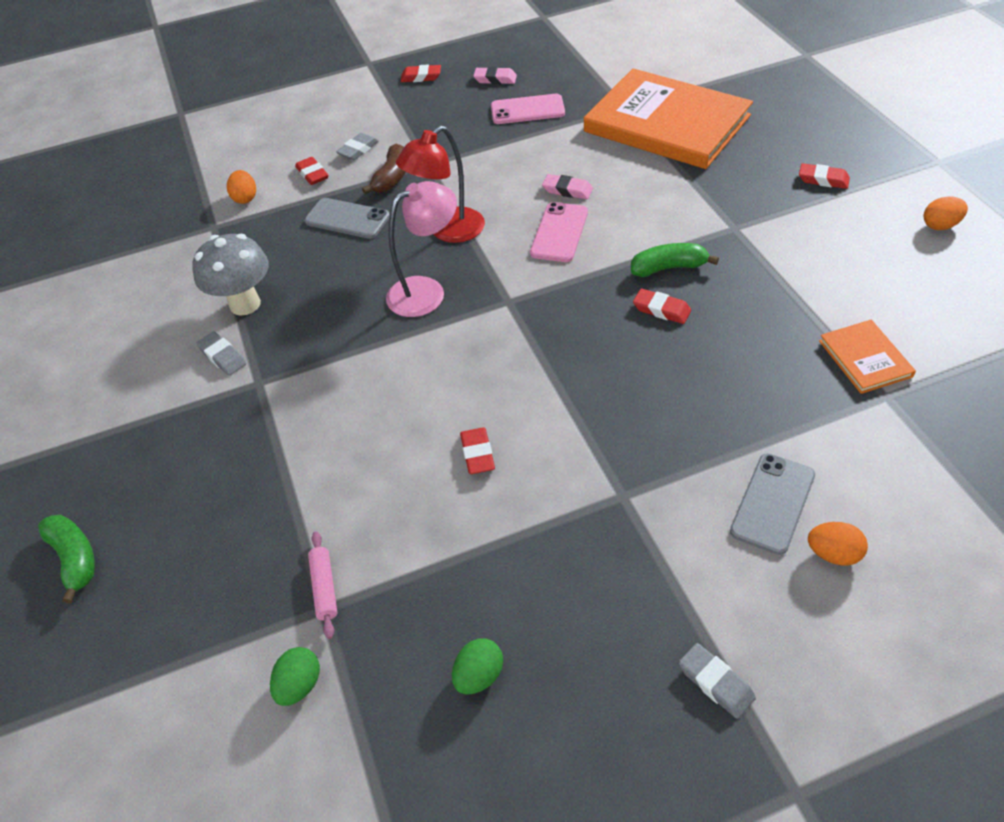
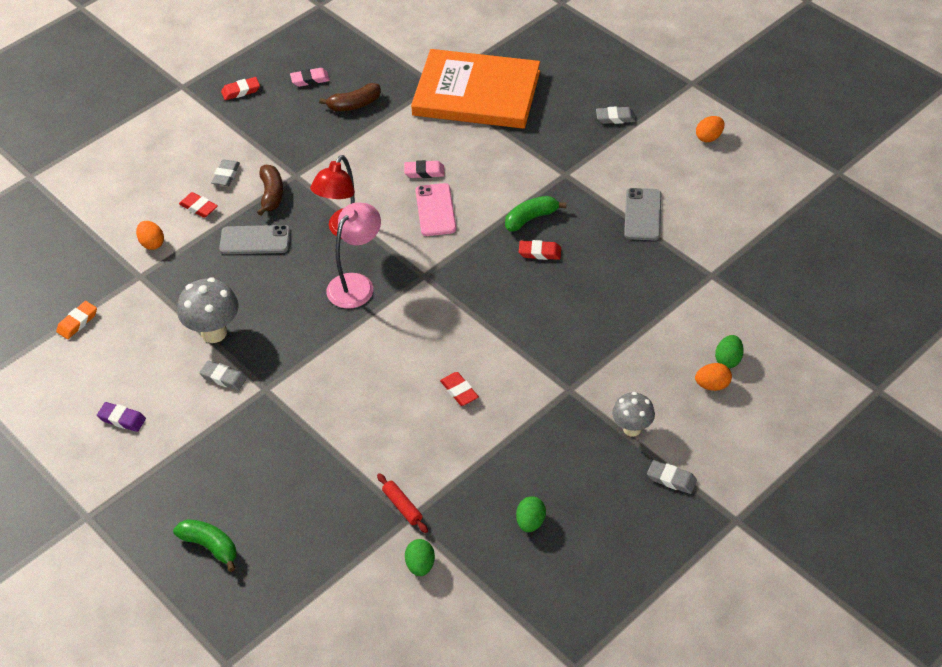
camera: 25 degrees left, 0 degrees up
pink rolling pin [308,531,337,639] -> red rolling pin [377,473,428,533]
pink phone [491,94,565,124] -> brown banana [319,83,381,111]
grey phone [730,453,815,555] -> grey phone moved to [624,188,661,241]
red eraser [799,163,850,189] -> grey eraser [596,107,636,124]
orange book [819,320,916,394] -> none
none -> orange eraser [56,301,97,339]
none -> purple eraser [97,402,146,432]
none -> grey mushroom [612,392,655,437]
none -> green egg [715,335,744,368]

